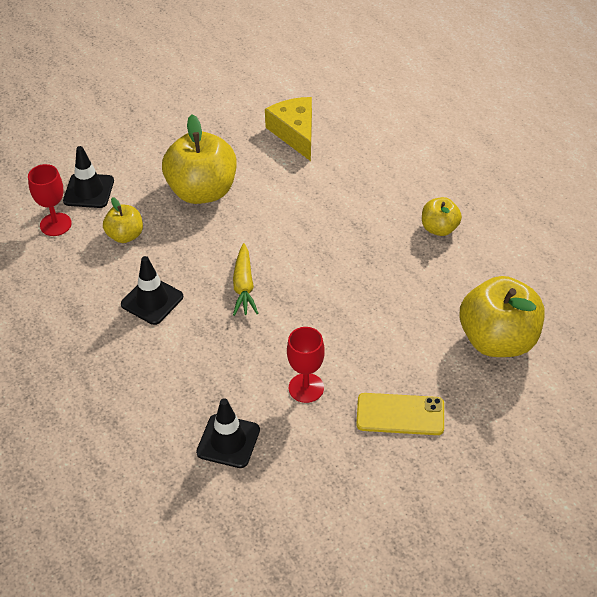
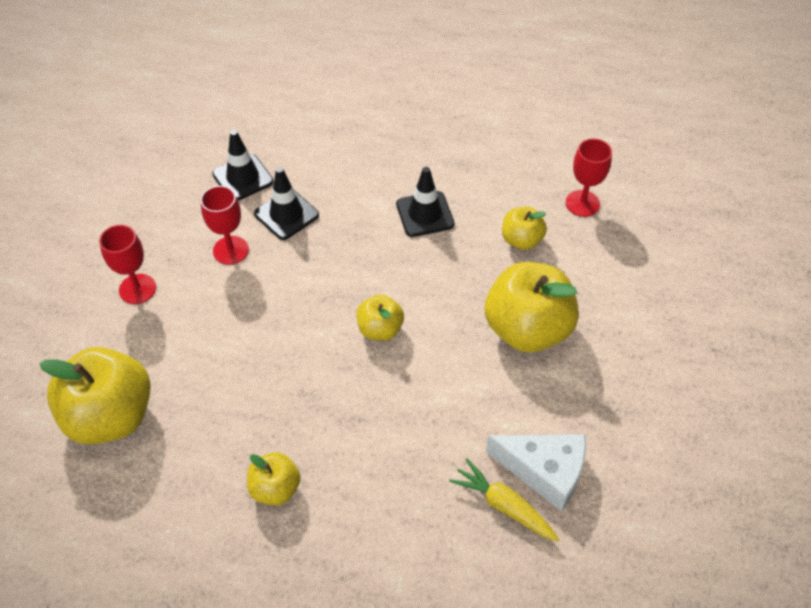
camera: 130 degrees right, 5 degrees up
black traffic cone [63,146,114,208] -> black traffic cone moved to [254,167,319,240]
yellow carrot [233,243,259,316] -> yellow carrot moved to [449,458,560,541]
yellow cheese [265,97,312,161] -> white cheese [486,434,586,512]
yellow phone [356,393,444,435] -> red goblet [99,225,156,304]
none -> yellow apple [357,295,404,341]

